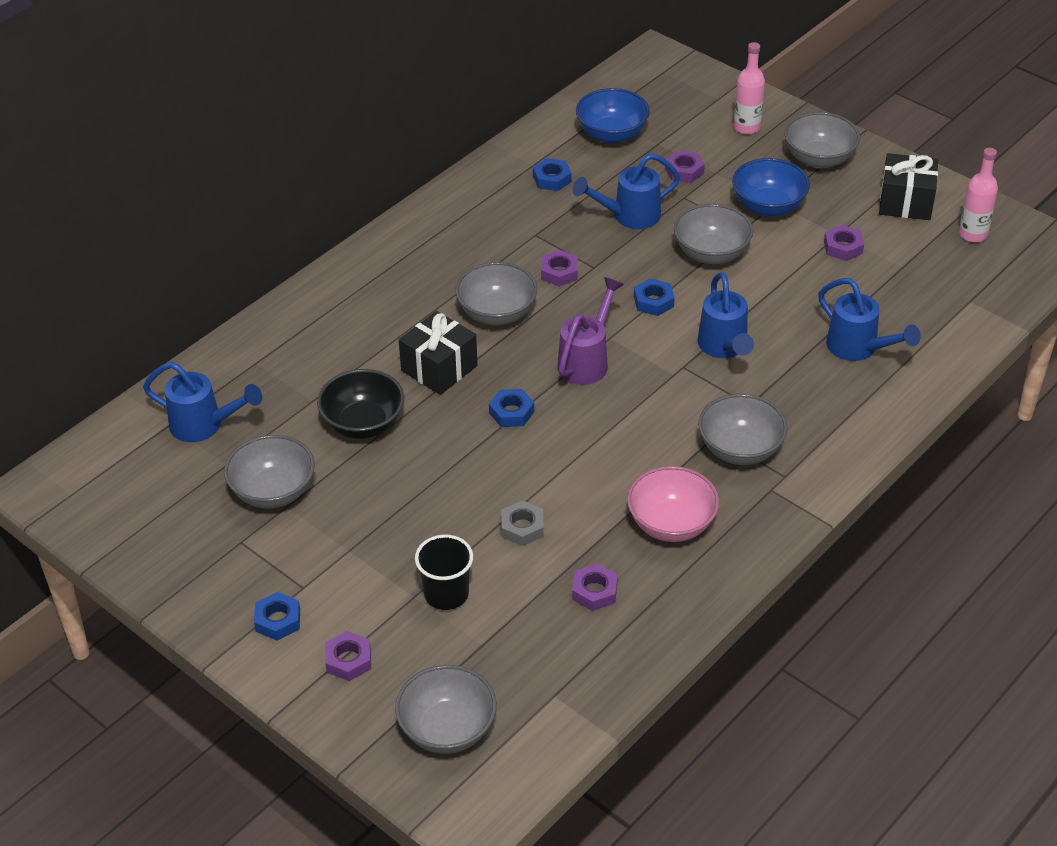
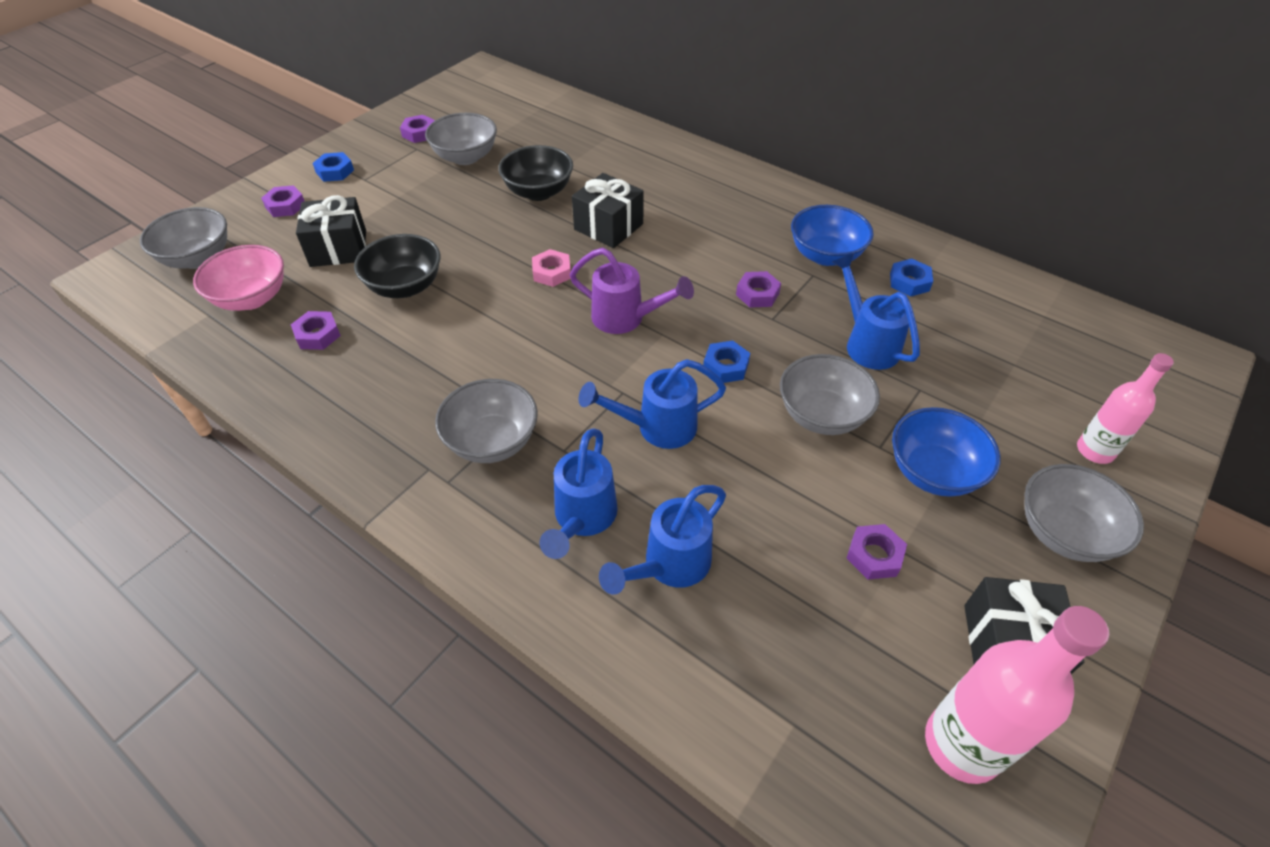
camera: 85 degrees right, 5 degrees up
blue watering can [143,362,262,442] -> blue watering can moved to [540,428,618,559]
black cup [415,535,473,610] -> black gift [296,195,366,267]
grey bowl [455,262,537,325] -> none
blue nut [489,389,534,427] -> pink nut [532,249,571,287]
grey nut [501,501,544,546] -> black bowl [354,234,440,298]
blue bowl [576,88,650,144] -> blue bowl moved to [791,205,874,266]
pink bowl [627,466,719,542] -> pink bowl moved to [193,245,284,311]
purple nut [665,150,705,183] -> purple nut moved to [400,115,435,143]
pink bottle [959,148,998,242] -> pink bottle [925,606,1109,784], size x1.61

